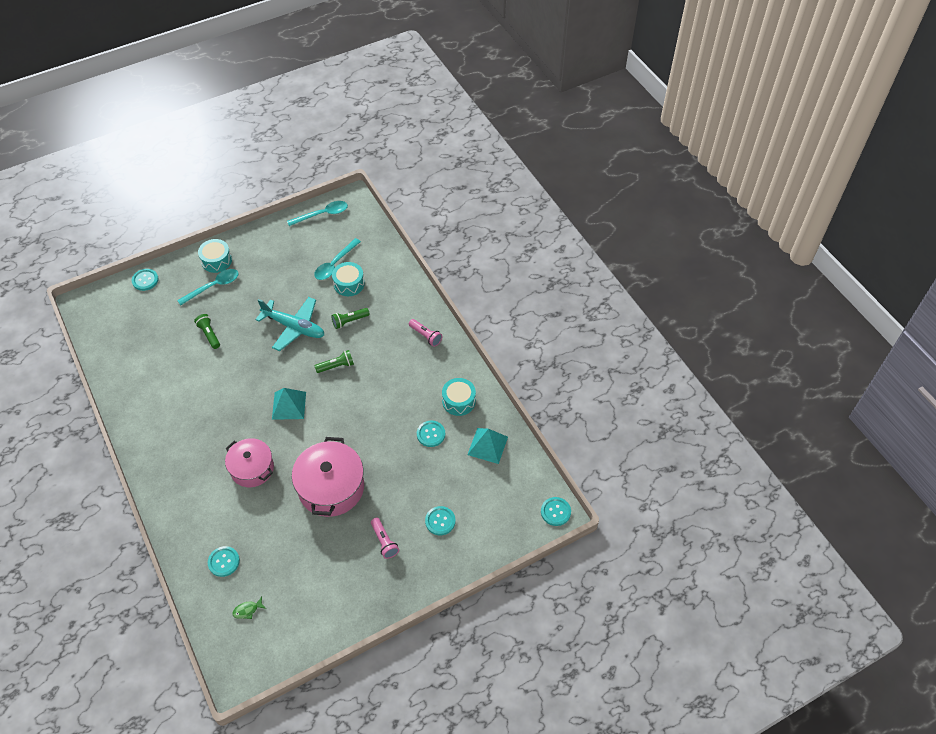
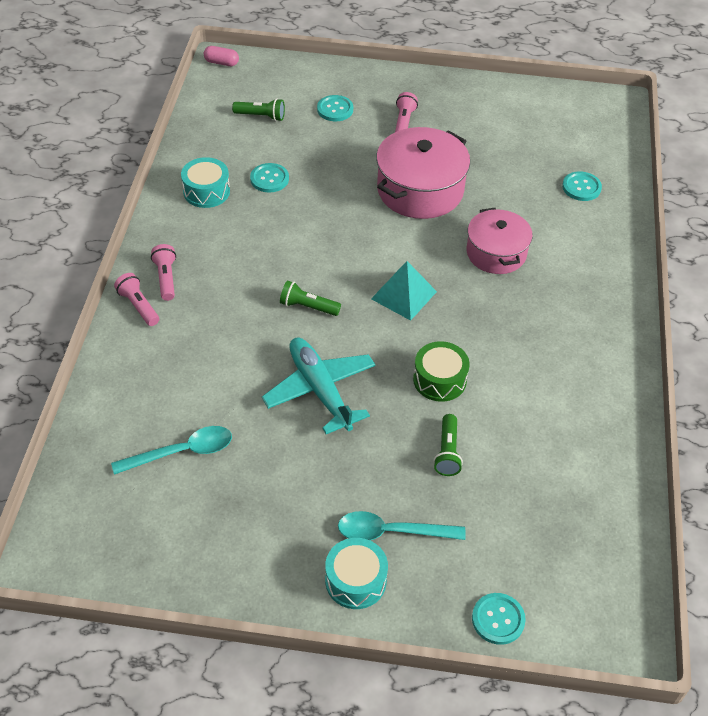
camera: 145 degrees left, 5 degrees down
green fish [233,597,266,619] -> none
turquoise spoon [287,201,348,226] -> none
green flashlight [331,308,370,329] -> green flashlight moved to [232,98,285,121]
turquoise drum [332,262,365,296] -> none
turquoise pyramid [467,428,508,464] -> none
turquoise button [541,497,571,526] -> pink capsule [204,46,239,66]
none -> pink flashlight [114,273,159,326]
none -> green drum [413,341,470,402]

